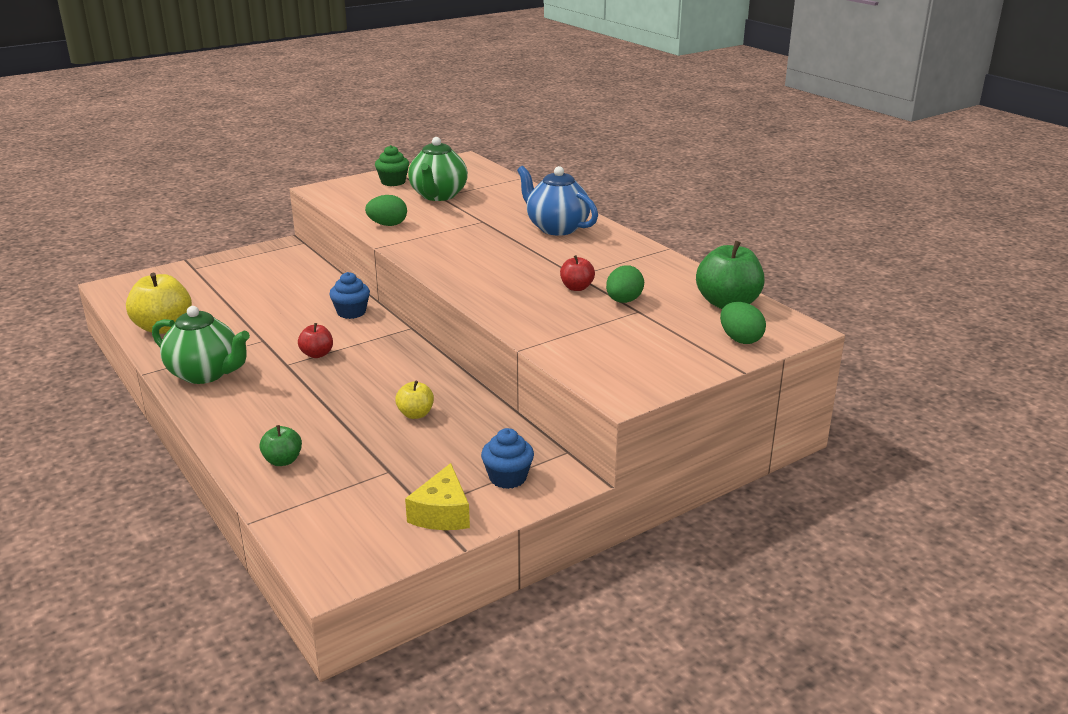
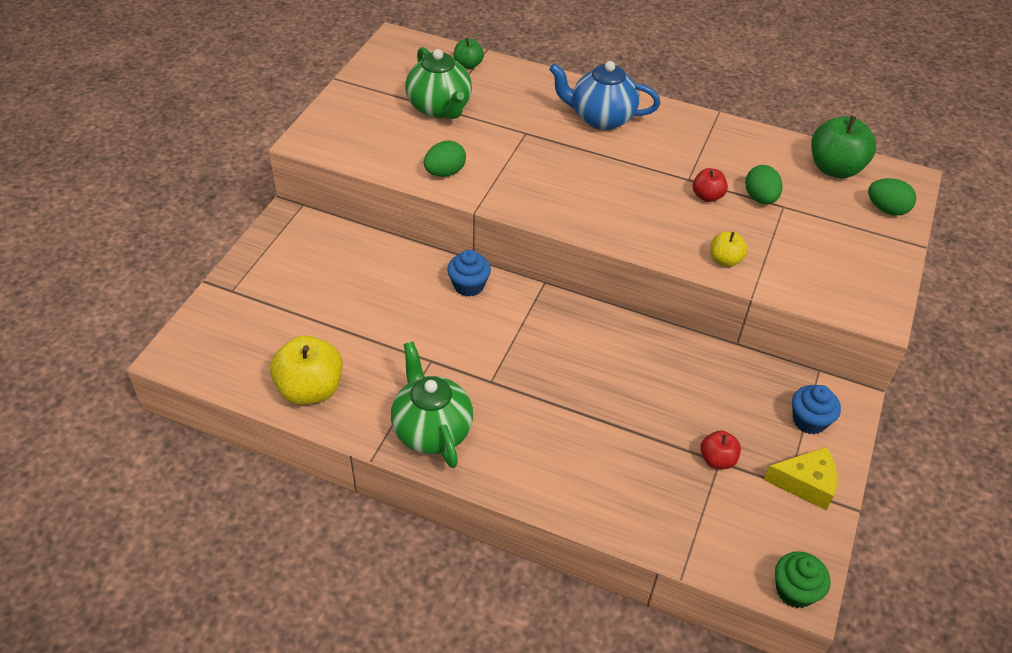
camera: 35 degrees left, 20 degrees up
green teapot [152,306,250,384] -> green teapot turned 105 degrees counterclockwise [391,341,473,468]
green apple [259,425,302,466] -> green apple moved to [454,38,484,69]
red apple [298,323,333,358] -> red apple moved to [700,431,741,469]
green cupcake [375,145,409,186] -> green cupcake moved to [775,551,831,608]
yellow apple [395,381,434,419] -> yellow apple moved to [710,231,748,267]
yellow cheese [405,463,470,530] -> yellow cheese turned 60 degrees counterclockwise [764,447,837,510]

